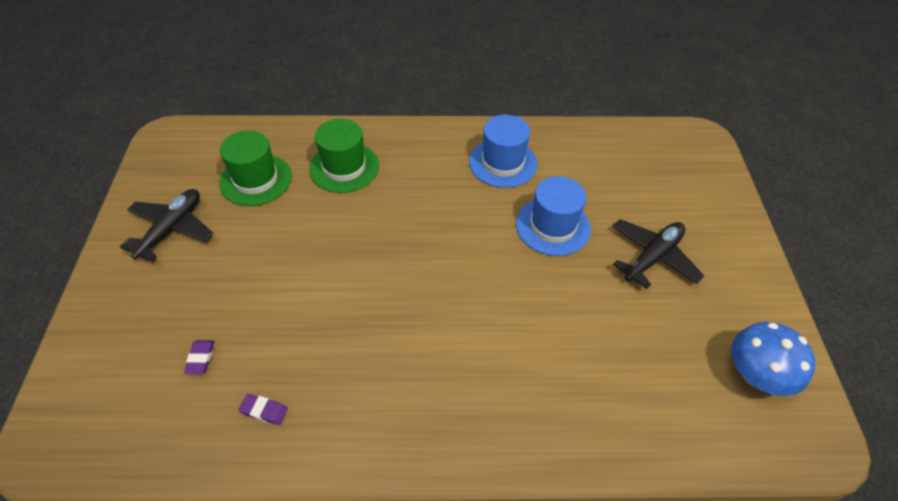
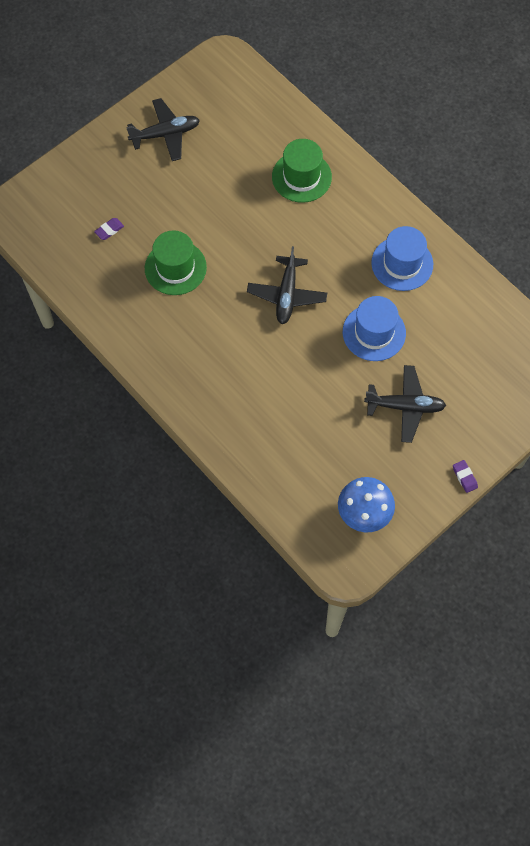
camera: 50 degrees right, 15 degrees up
green hat [219,130,292,206] -> green hat moved to [145,230,207,295]
purple eraser [239,394,288,425] -> purple eraser moved to [453,460,478,493]
none -> black plane [247,246,327,324]

